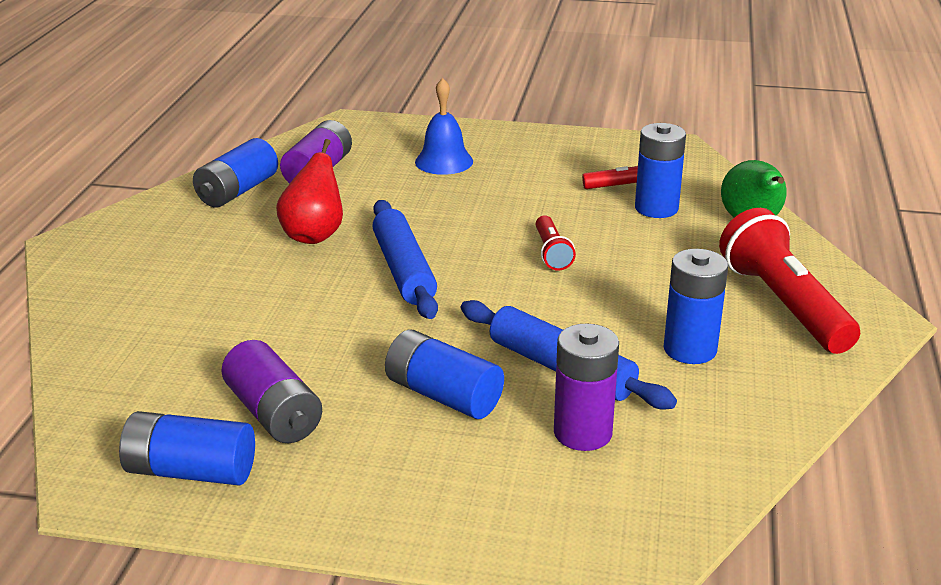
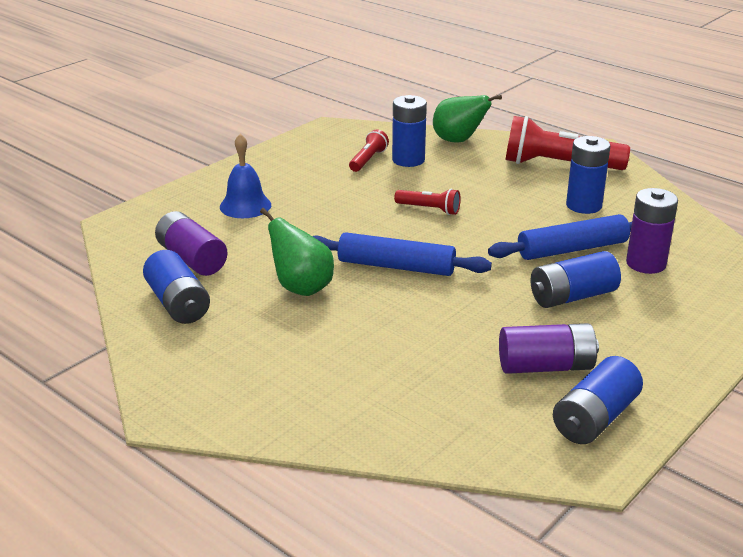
camera: 60 degrees left, 0 degrees up
red pear [276,139,343,244] -> green pear [260,208,334,296]

